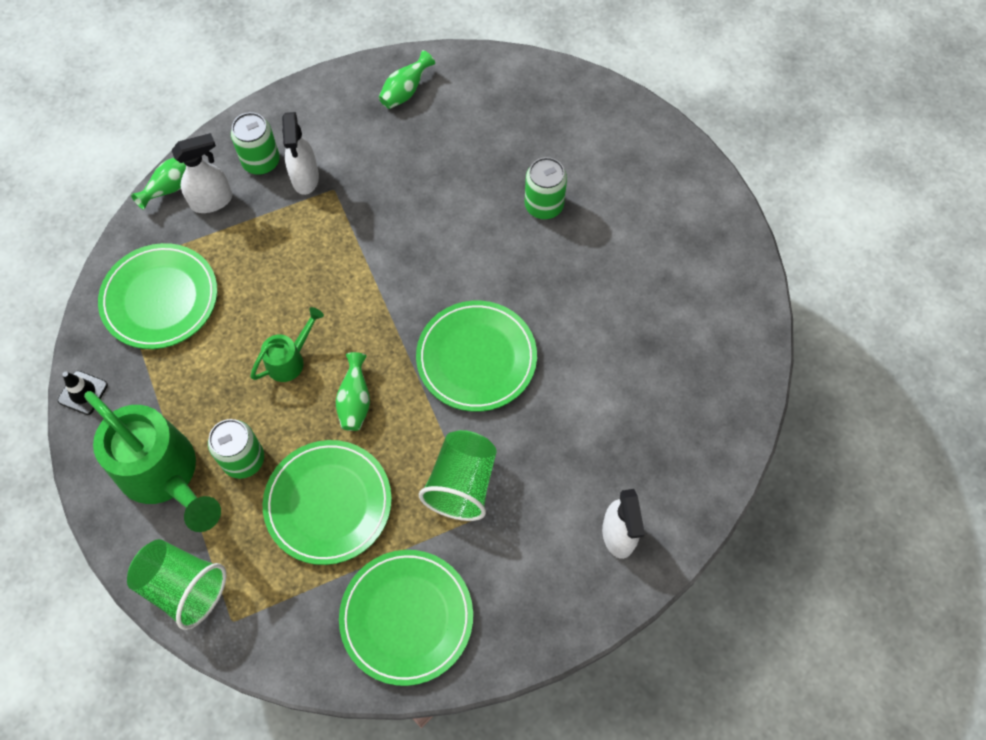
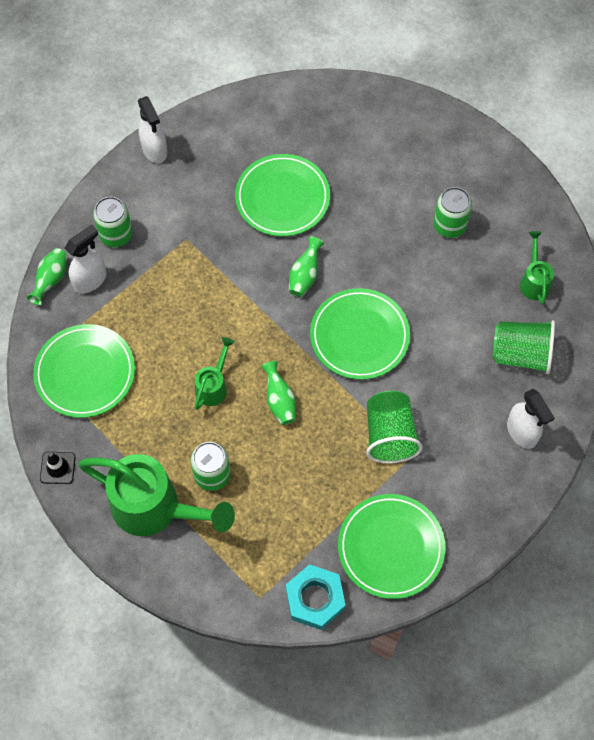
camera: 20 degrees left, 0 degrees up
green cup [127,539,227,630] -> green cup moved to [492,320,555,374]
green plate [263,440,392,565] -> green plate moved to [235,154,330,237]
white spray bottle [282,112,319,195] -> white spray bottle moved to [138,96,167,163]
green vase [378,50,435,109] -> green vase moved to [289,237,324,297]
green can [524,157,567,219] -> green can moved to [433,187,472,238]
none -> turquoise nut [286,564,346,630]
none -> green watering can [520,231,554,304]

